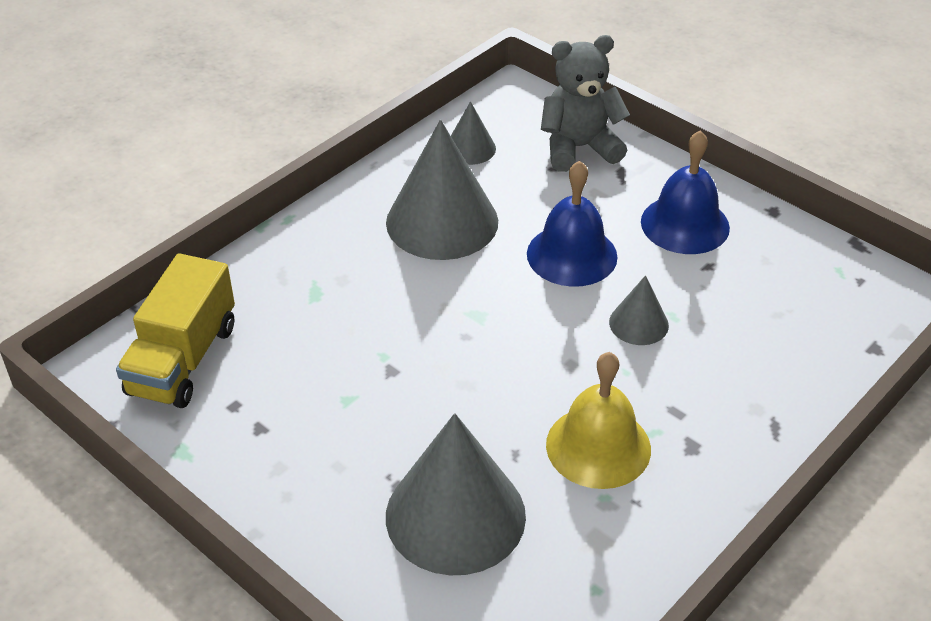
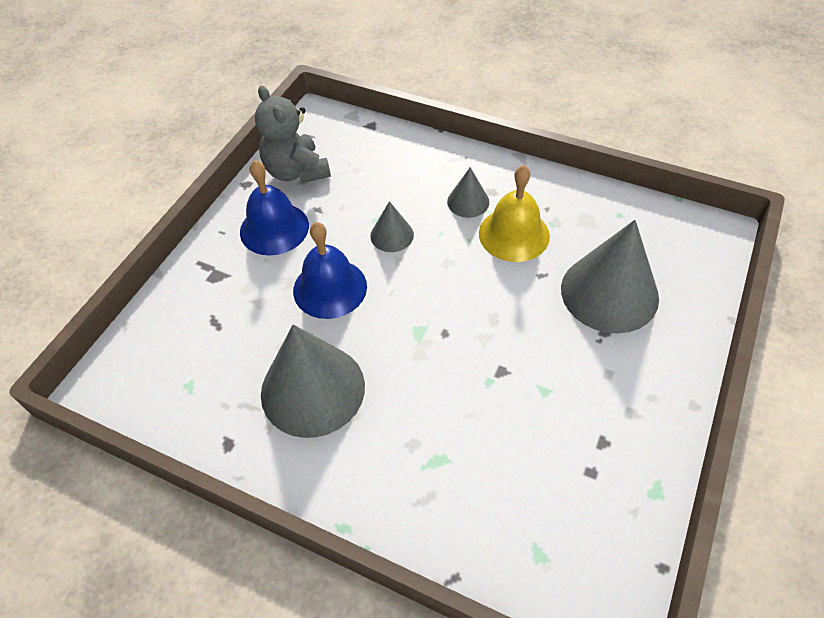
camera: 105 degrees left, 10 degrees up
yellow truck [116,254,235,408] -> none
grey cone [451,101,496,165] -> grey cone moved to [447,167,489,218]
grey teddy bear [541,35,630,172] -> grey teddy bear moved to [255,85,331,183]

